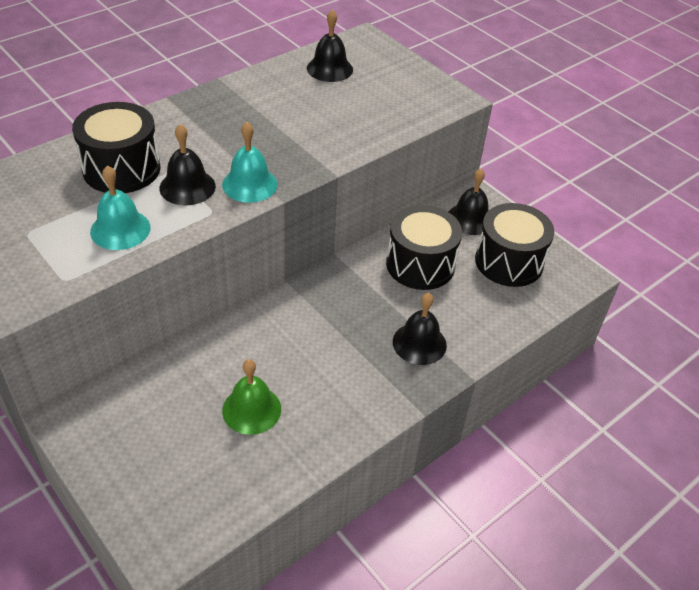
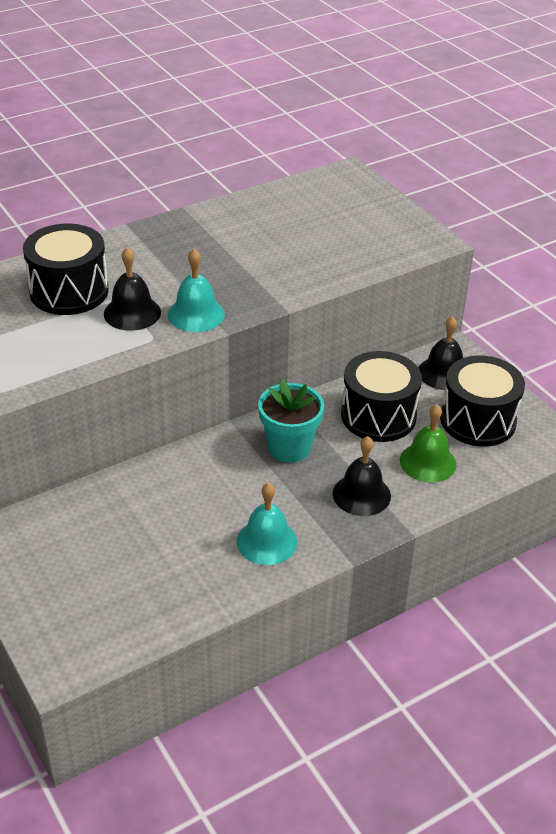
camera: 10 degrees right, 5 degrees down
turquoise bell [90,165,150,250] -> turquoise bell moved to [237,483,298,565]
green bell [222,359,281,435] -> green bell moved to [400,404,456,483]
black bell [307,10,353,82] -> none
none -> turquoise flower pot [258,379,324,463]

